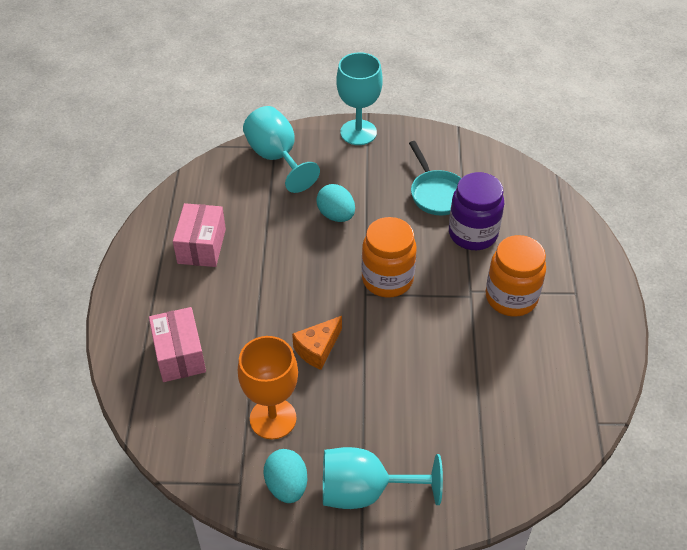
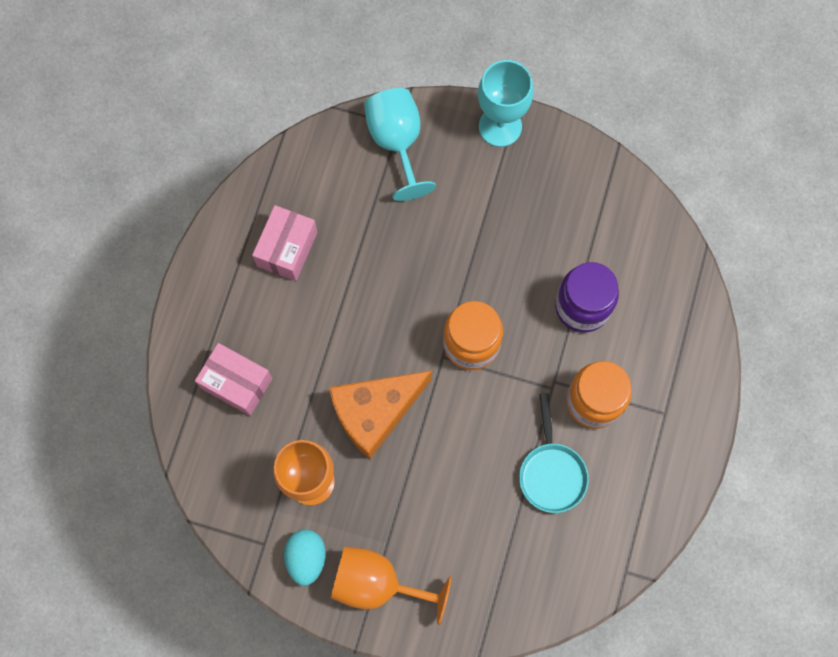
camera: 15 degrees right, 25 degrees up
pink box [149,307,206,382] -> pink box turned 60 degrees counterclockwise [195,343,272,416]
orange cheese [292,316,342,370] -> orange cheese [329,370,432,459], size x1.82
turquoise egg [316,184,355,222] -> none
turquoise goblet [323,447,443,509] -> orange goblet [331,547,452,625]
turquoise pan [409,141,461,215] -> turquoise pan moved to [519,393,589,513]

